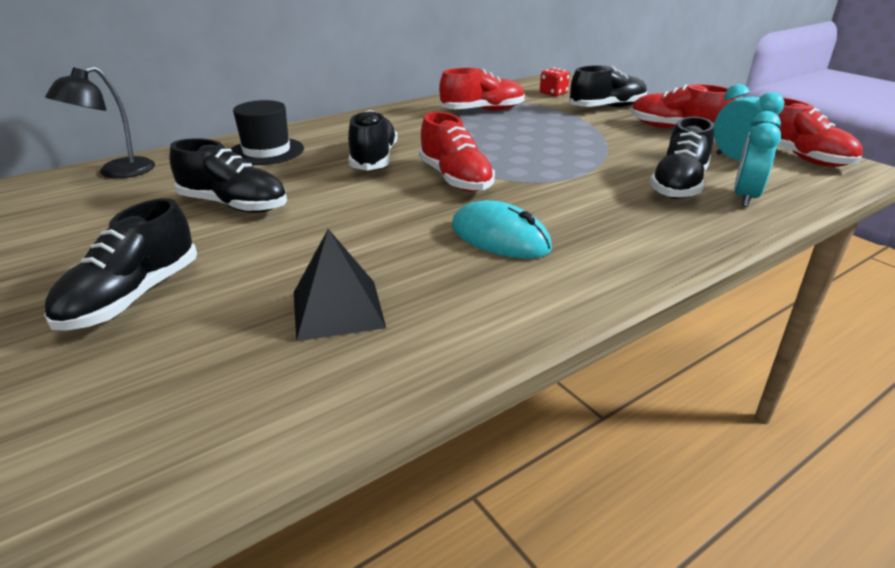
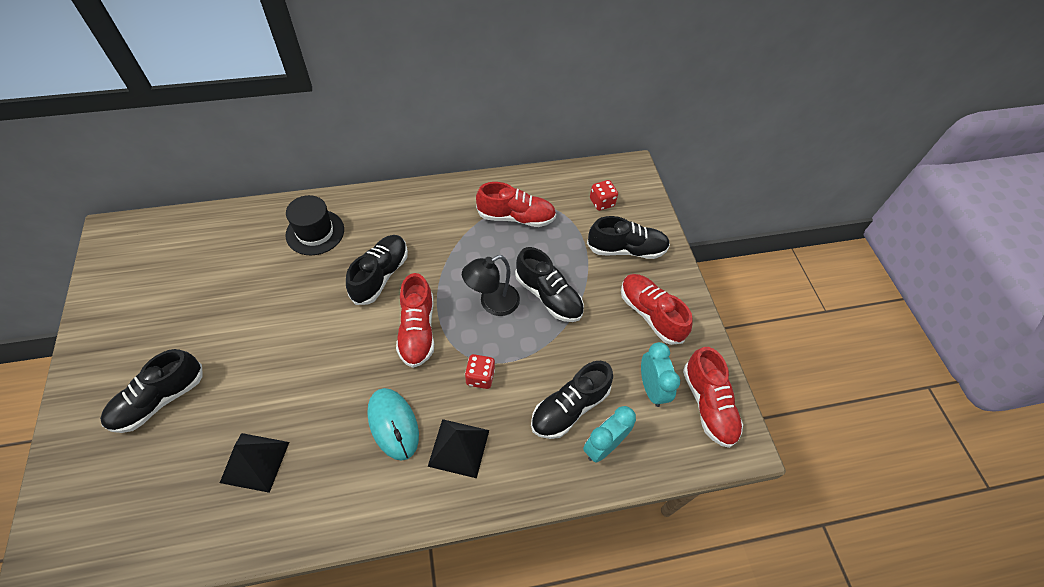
camera: 20 degrees right, 25 degrees up
black lamp [45,66,155,178] -> black lamp moved to [462,255,520,316]
black shoe [170,138,287,213] -> black shoe moved to [515,247,584,322]
none -> black pyramid [428,419,489,478]
none -> red dice [465,354,495,389]

